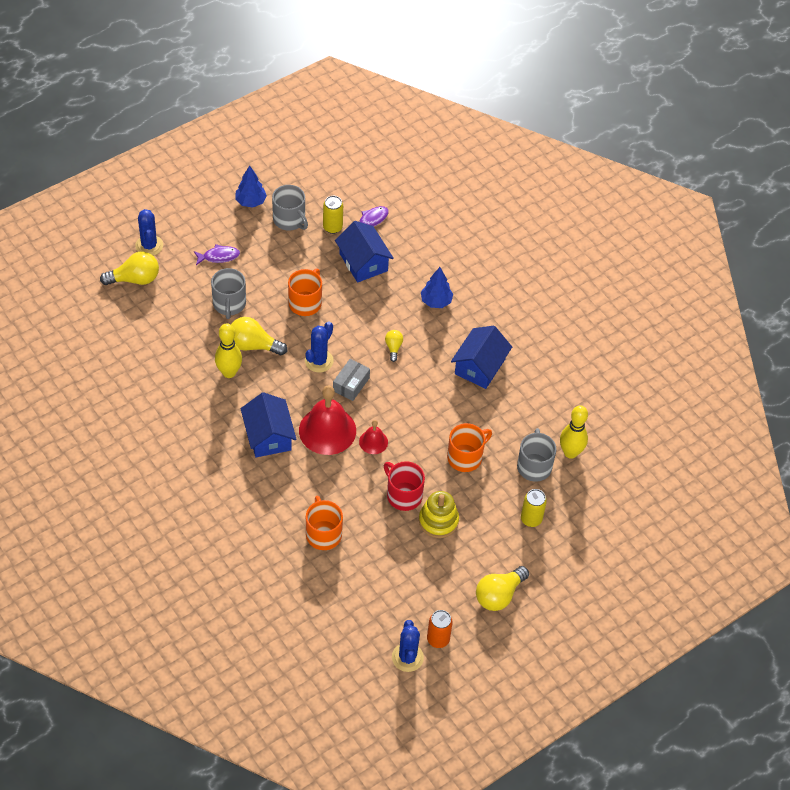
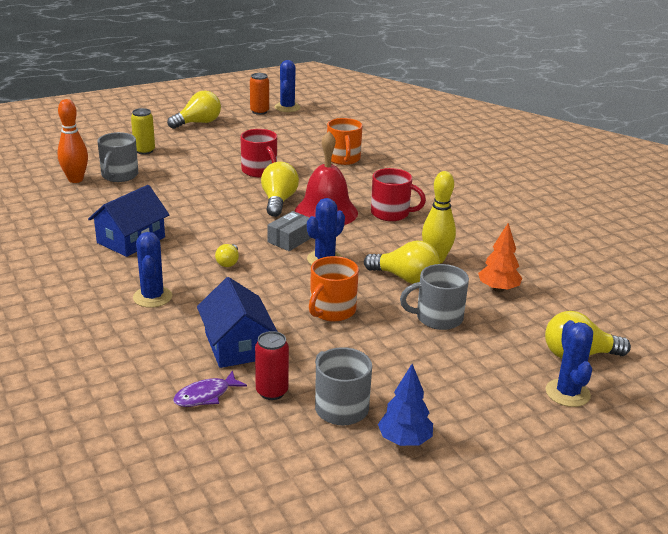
camera: 170 degrees left, 25 degrees down
purple fish [194,244,240,265] -> none
grey mug [211,268,246,319] -> grey mug turned 105 degrees counterclockwise [400,264,469,330]
blue house [241,392,297,457] -> red mug [371,168,426,221]
yellow can [323,196,343,234] -> red can [255,331,289,400]
red bell [359,420,388,454] -> yellow light bulb [261,162,299,217]
yellow stacking toy [419,491,459,538] -> none
blue tree [421,267,453,308] -> blue cactus [133,232,172,308]
orange mug [447,423,492,472] -> none
yellow bowling pin [560,405,588,459] -> orange bowling pin [57,99,88,183]
none -> orange tree [478,223,522,292]

